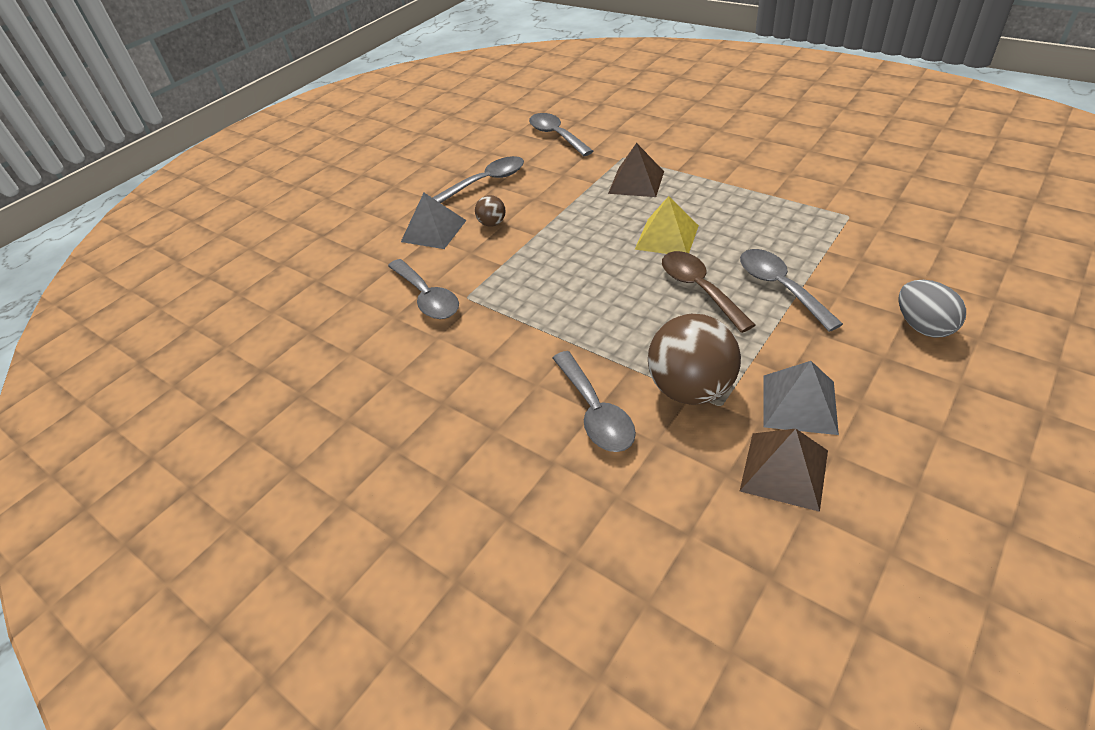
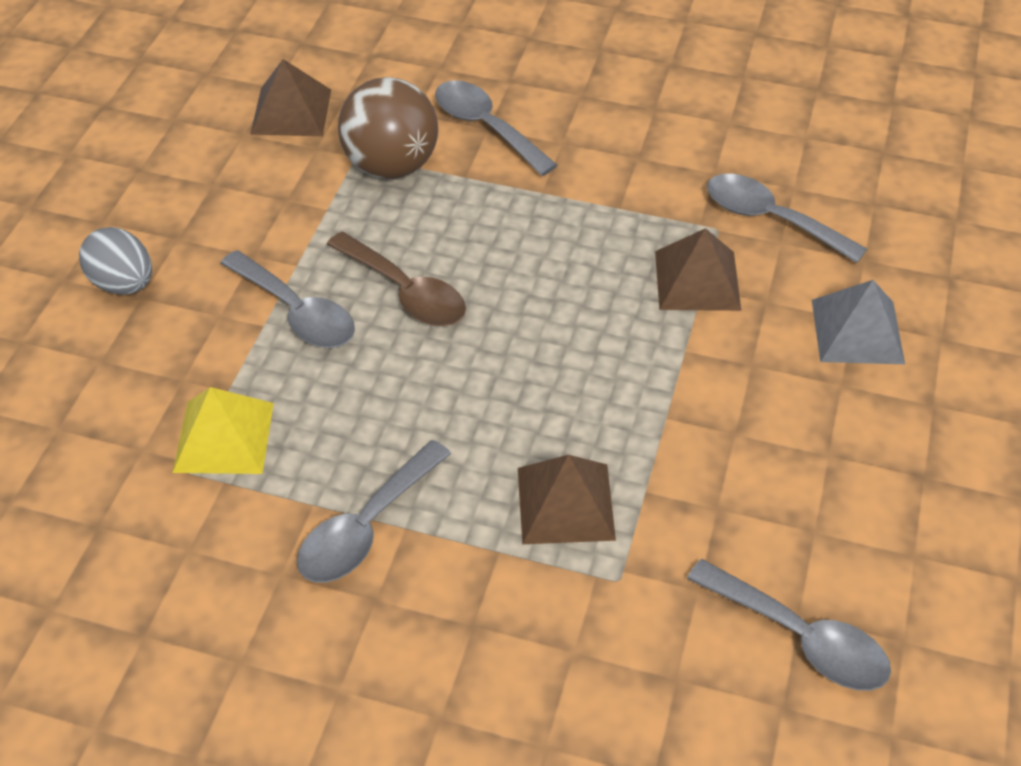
camera: 155 degrees right, 5 degrees up
grey spoon [433,156,524,203] -> grey spoon moved to [297,440,451,583]
brown ball [475,195,506,227] -> none
yellow pyramid [635,196,699,254] -> yellow pyramid moved to [173,387,274,474]
grey pyramid [763,361,839,435] -> none
none -> brown pyramid [655,228,741,311]

